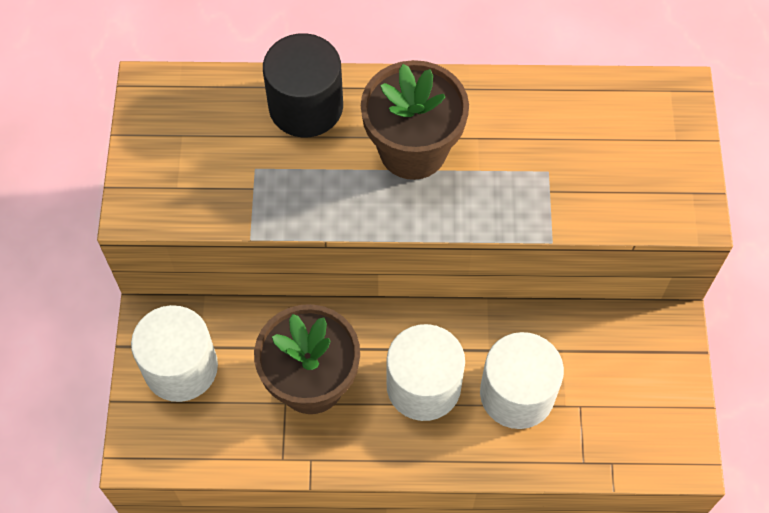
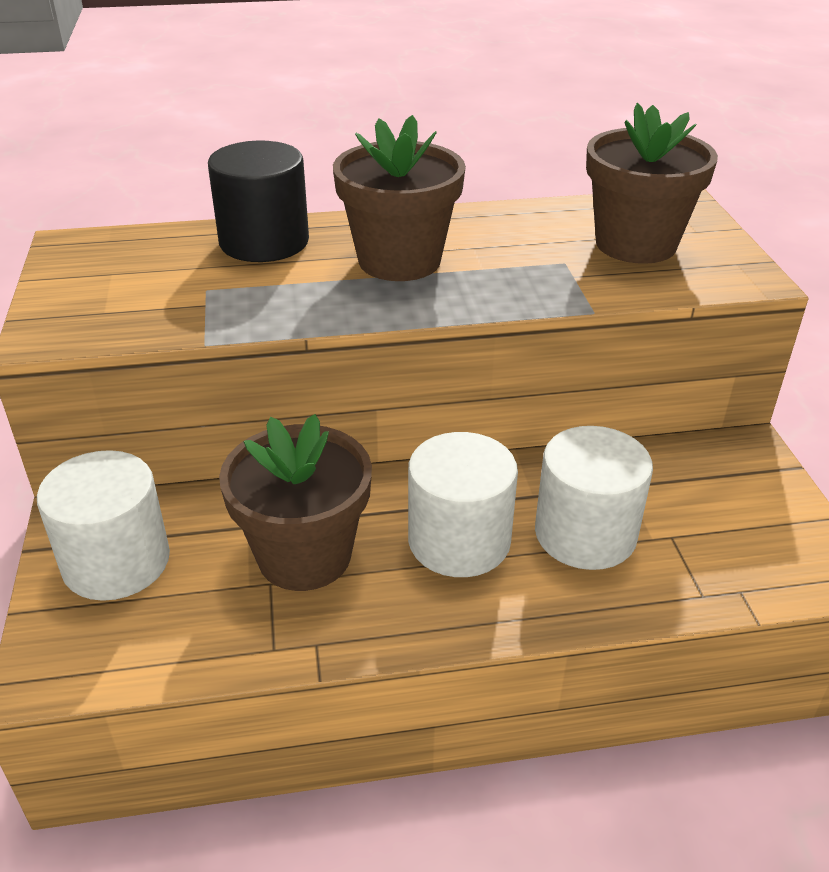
camera: 10 degrees left, 25 degrees down
none -> brown flower pot [586,103,718,264]

